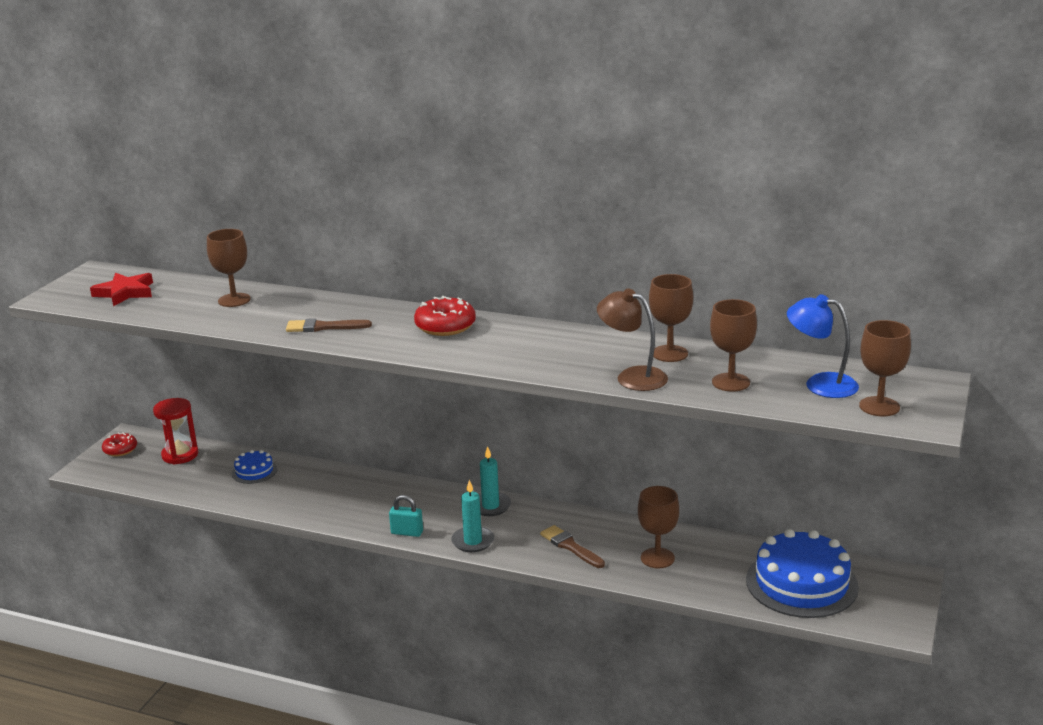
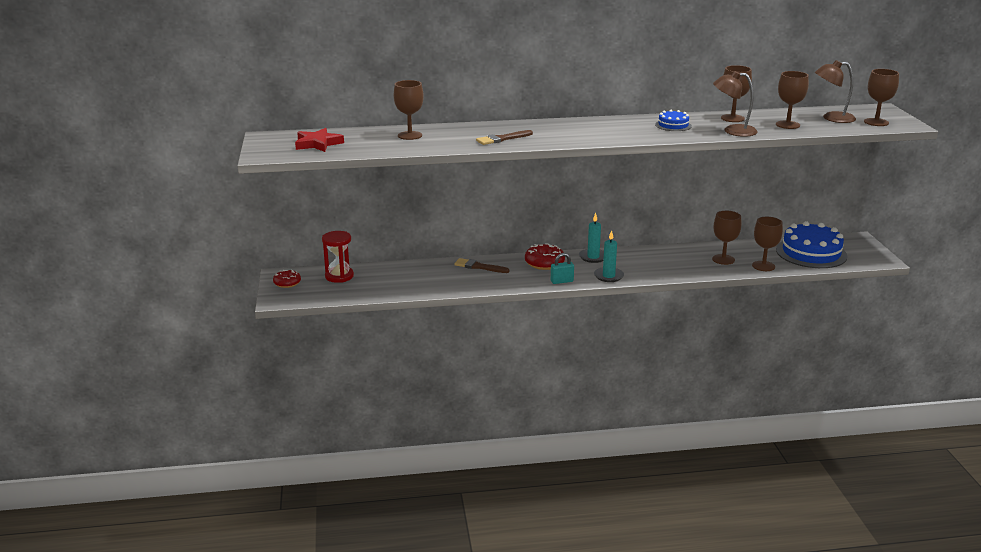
camera: 30 degrees left, 0 degrees up
blue cake [232,450,277,484] -> blue cake moved to [655,110,692,131]
red donut [414,296,476,336] -> red donut moved to [525,243,565,270]
brown brush [540,525,605,568] -> brown brush moved to [454,258,509,273]
blue lamp [787,294,859,398] -> brown lamp [815,60,856,123]
none -> brown goblet [752,217,783,271]

